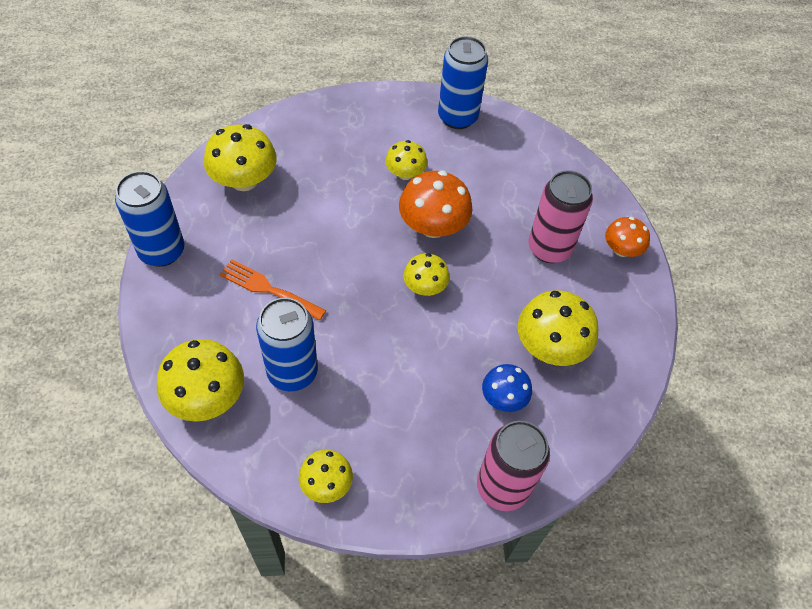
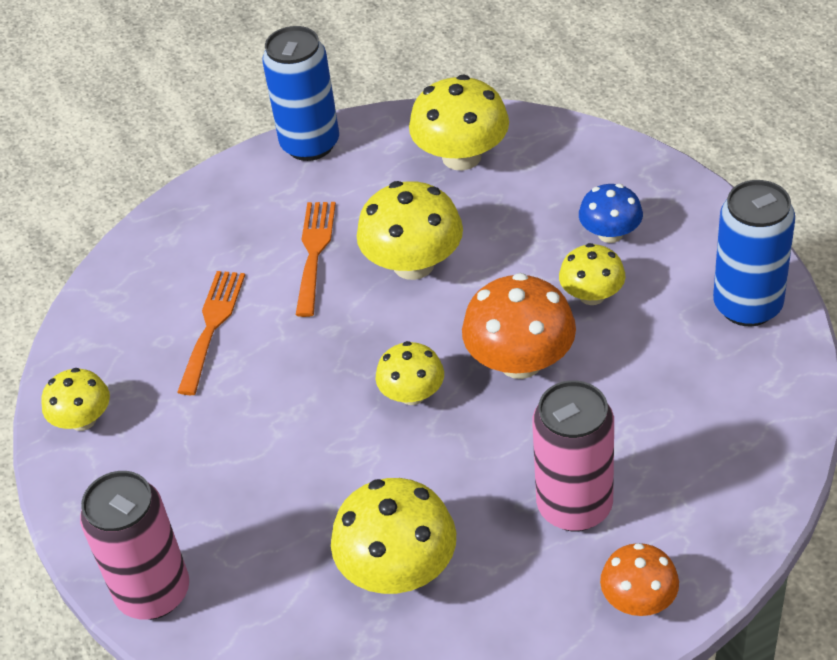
camera: 75 degrees right, 10 degrees down
yellow mushroom [157,339,244,422] -> yellow mushroom moved to [357,181,463,280]
blue can [256,298,318,391] -> orange fork [177,271,245,395]
blue mushroom [482,364,532,412] -> blue mushroom moved to [579,184,643,243]

